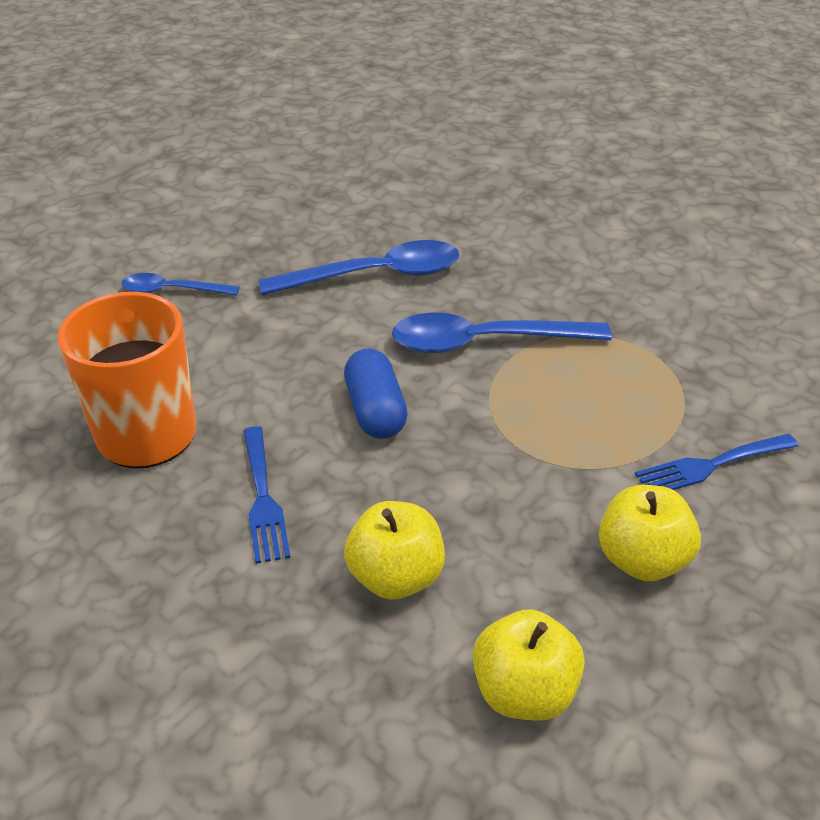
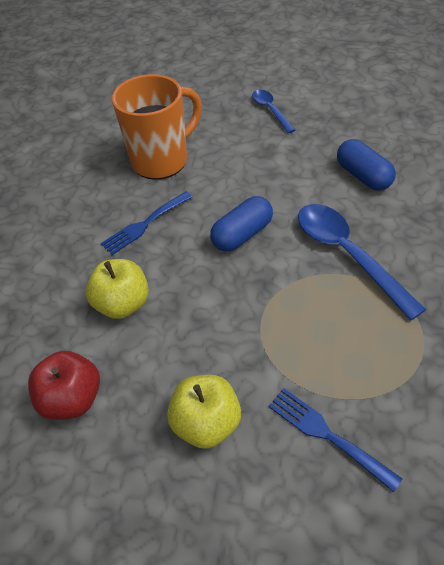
camera: 65 degrees right, 10 degrees up
blue spoon [258,240,459,295] -> blue capsule [337,139,396,191]
yellow apple [473,609,585,721] -> red apple [28,351,100,420]

